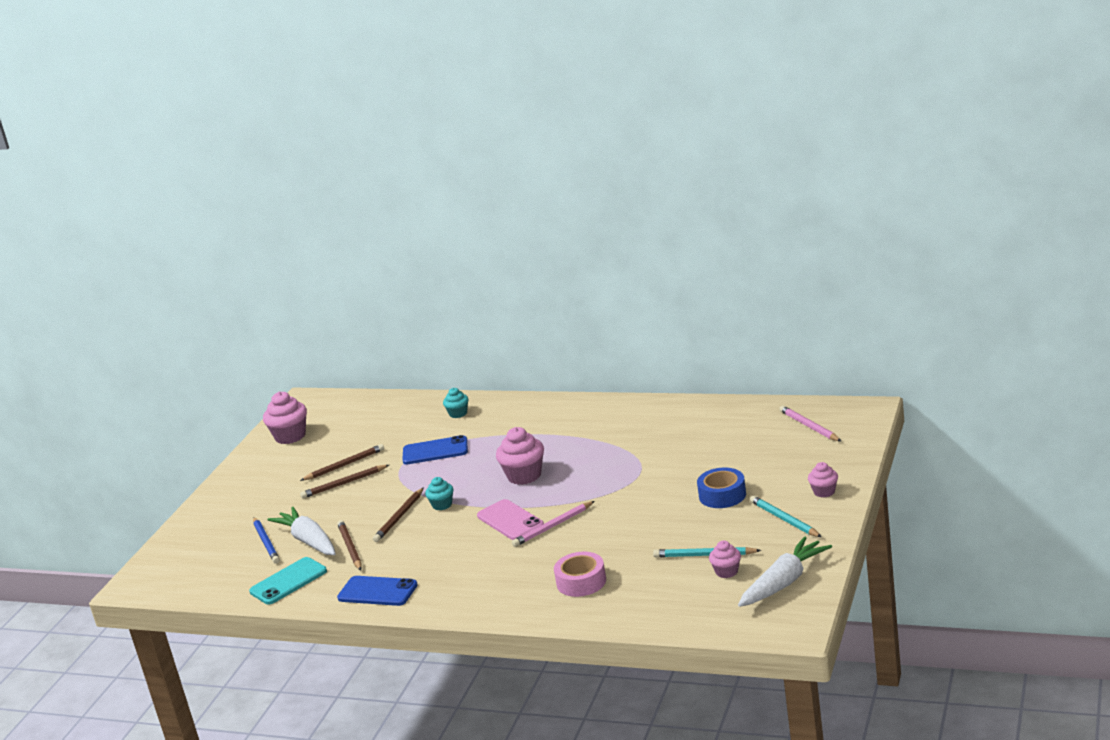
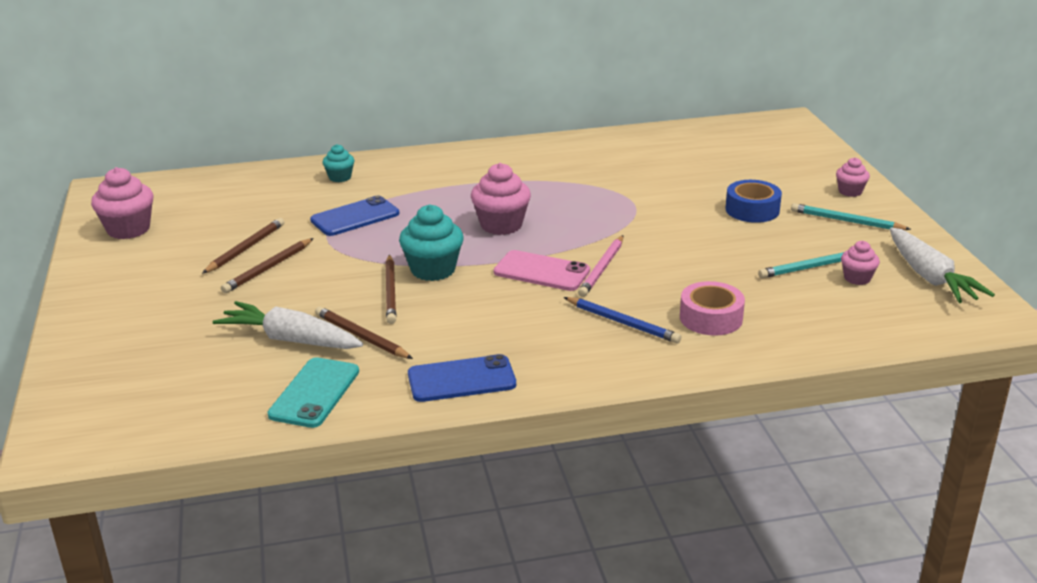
camera: 35 degrees left, 5 degrees up
blue pencil [253,517,280,564] -> blue pencil moved to [564,297,681,343]
turquoise cupcake [425,477,453,510] -> turquoise cupcake [399,204,464,281], size x1.74
white carrot [738,536,832,607] -> white carrot turned 150 degrees clockwise [890,228,995,303]
pink pencil [779,405,842,442] -> none

